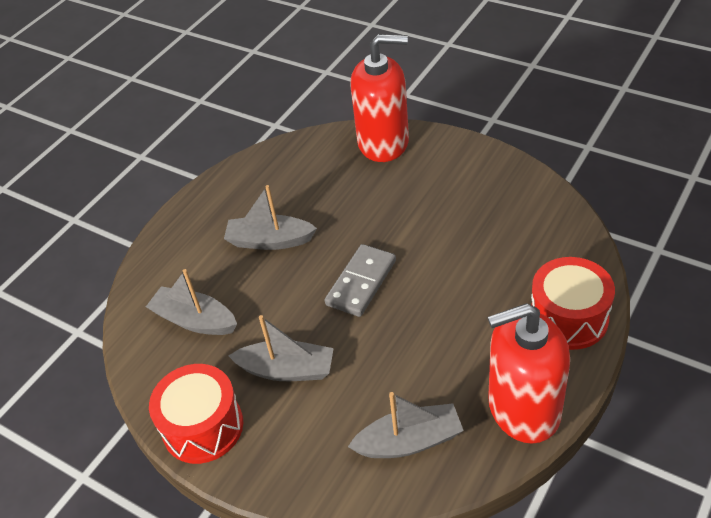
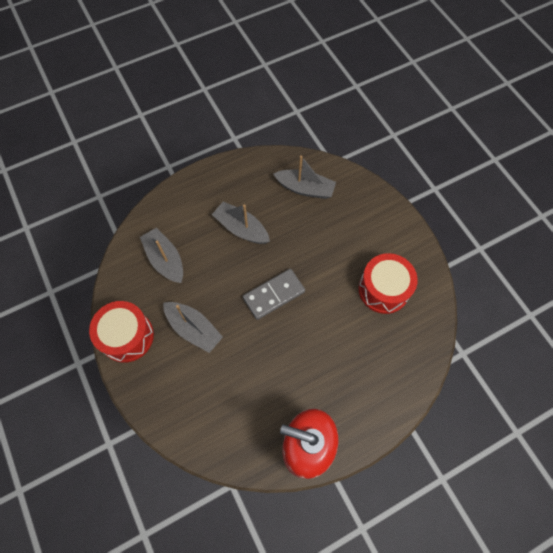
camera: 25 degrees right, 20 degrees up
grey boat [348,392,464,458] -> grey boat moved to [273,155,336,199]
red soap dispenser [350,34,409,162] -> none
red drum [531,257,615,350] -> red drum moved to [358,253,418,314]

